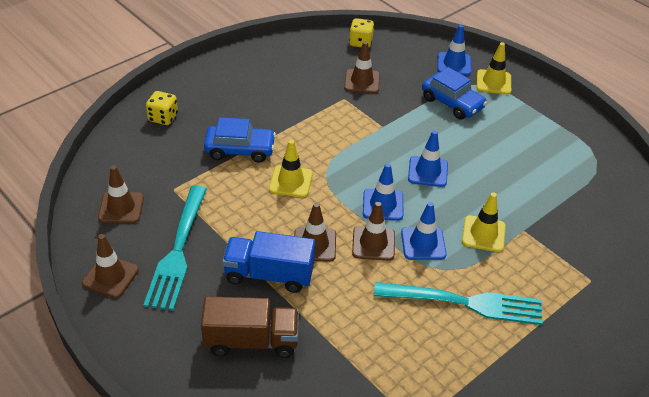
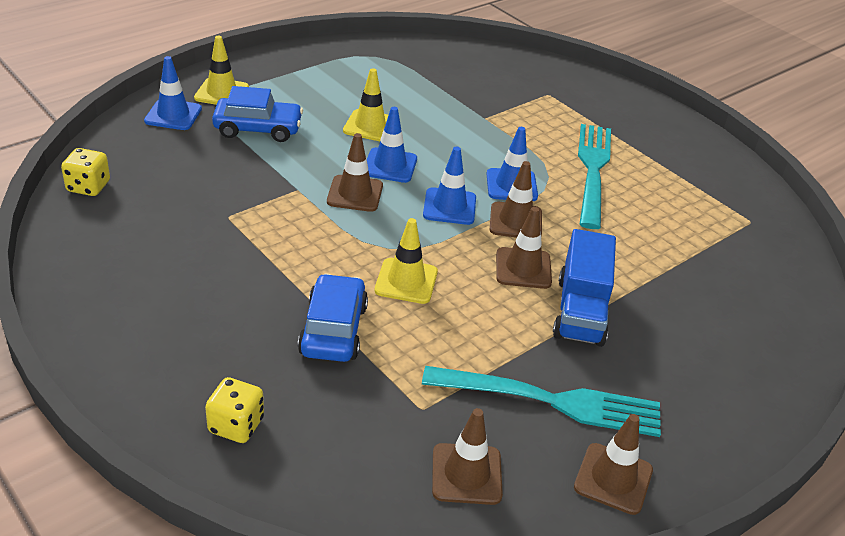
camera: 90 degrees left, 5 degrees down
brown truck [201,296,299,358] -> none
brown traffic cone [344,41,380,94] -> brown traffic cone moved to [327,133,383,212]
blue car [422,67,487,120] -> blue car turned 45 degrees clockwise [212,86,303,142]
yellow traffic cone [462,192,506,252] -> yellow traffic cone moved to [343,68,388,141]

